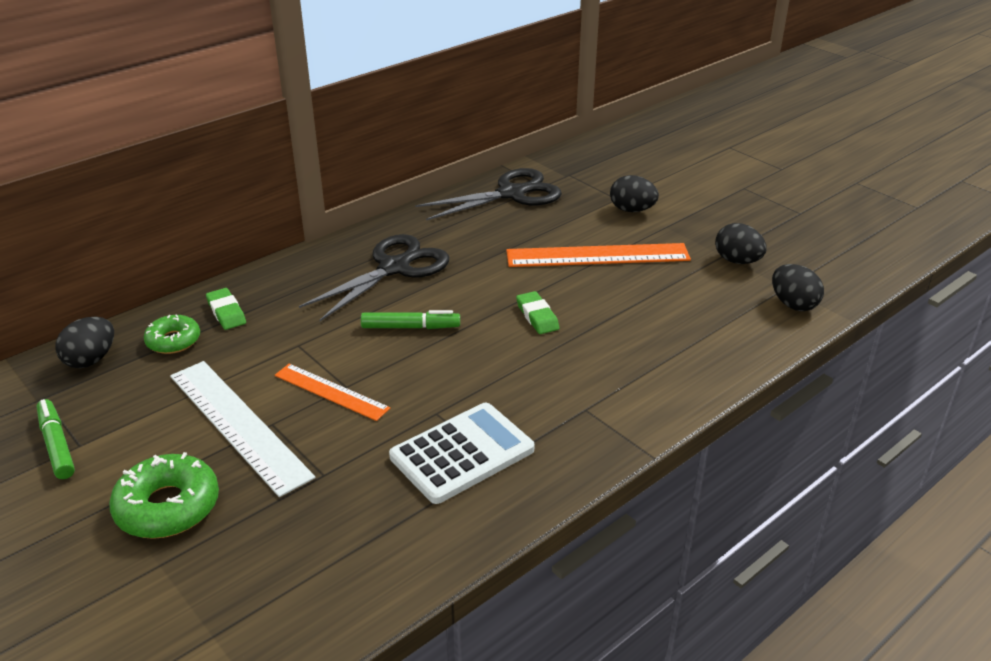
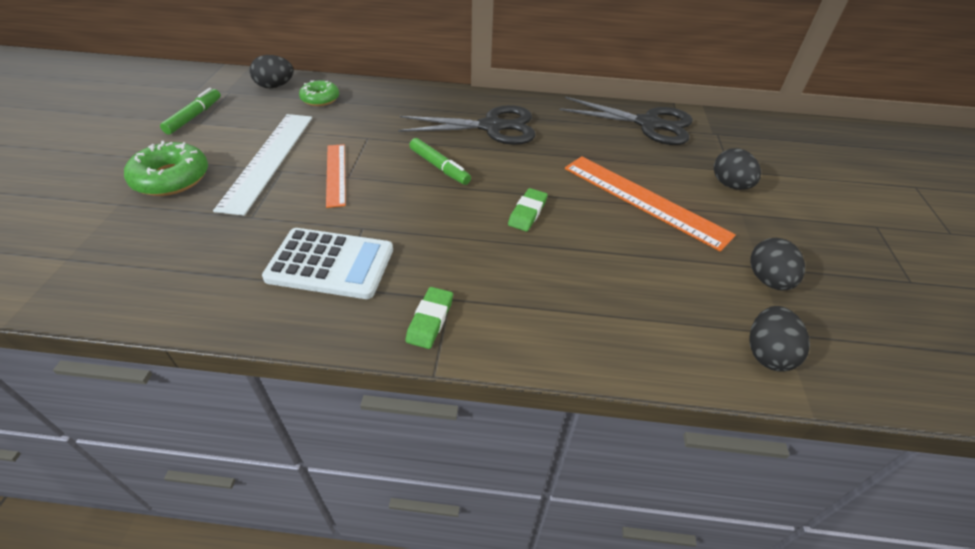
camera: 45 degrees right, 10 degrees up
green eraser [206,288,246,330] -> green eraser moved to [406,287,453,349]

